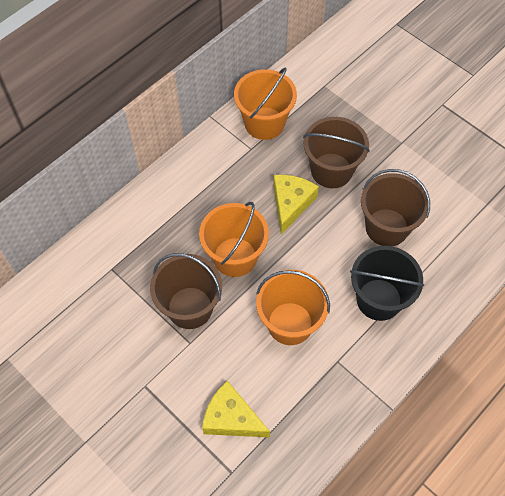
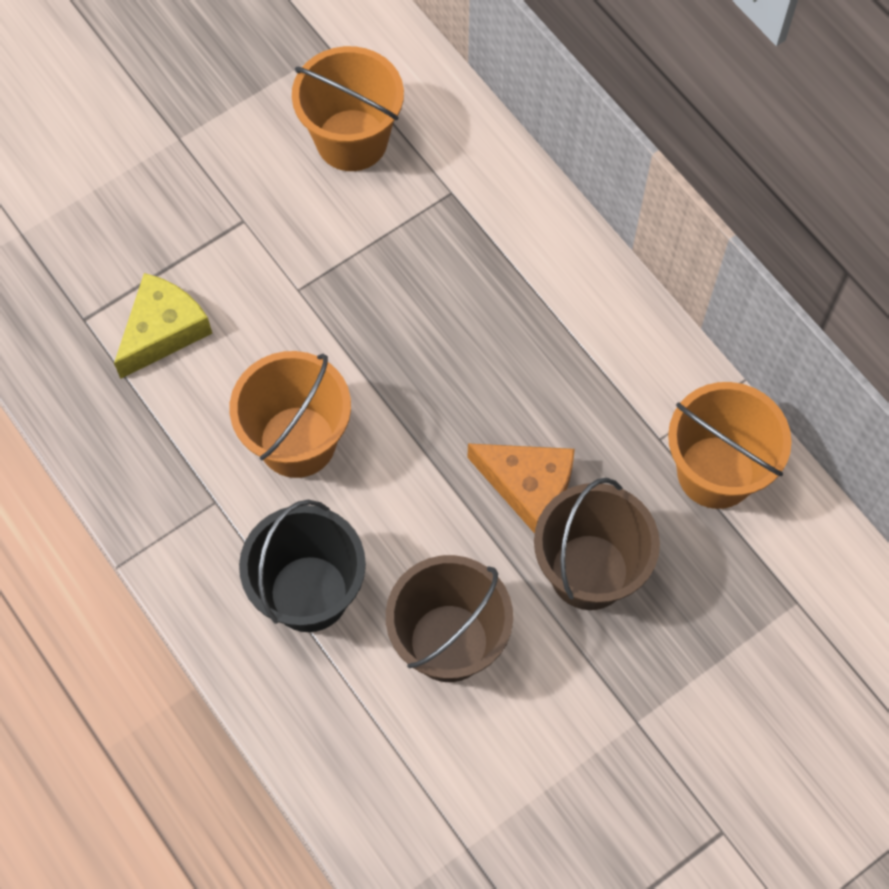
camera: 100 degrees right, 5 degrees up
brown bucket [150,253,222,329] -> none
orange bucket [199,202,269,277] -> orange bucket moved to [292,46,404,171]
yellow cheese [273,175,319,234] -> orange cheese [468,443,575,534]

